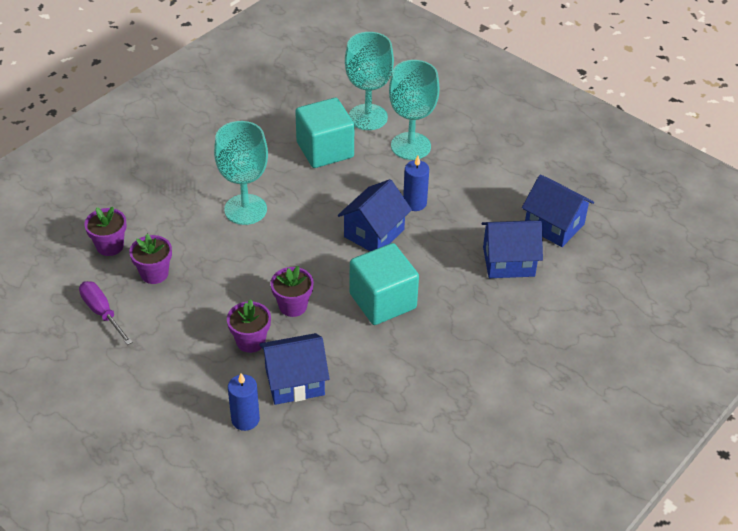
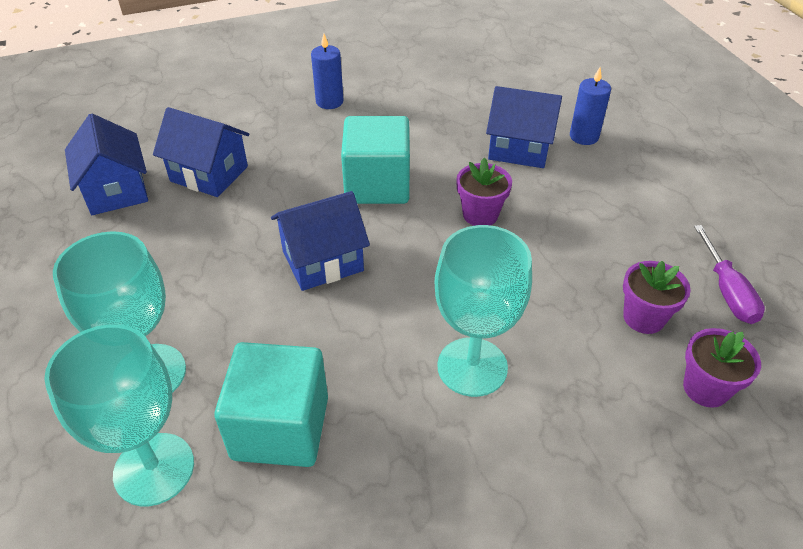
camera: 150 degrees left, 0 degrees up
purple flower pot [227,299,271,353] -> none
blue candle [403,156,429,211] -> blue candle moved to [311,34,344,109]

